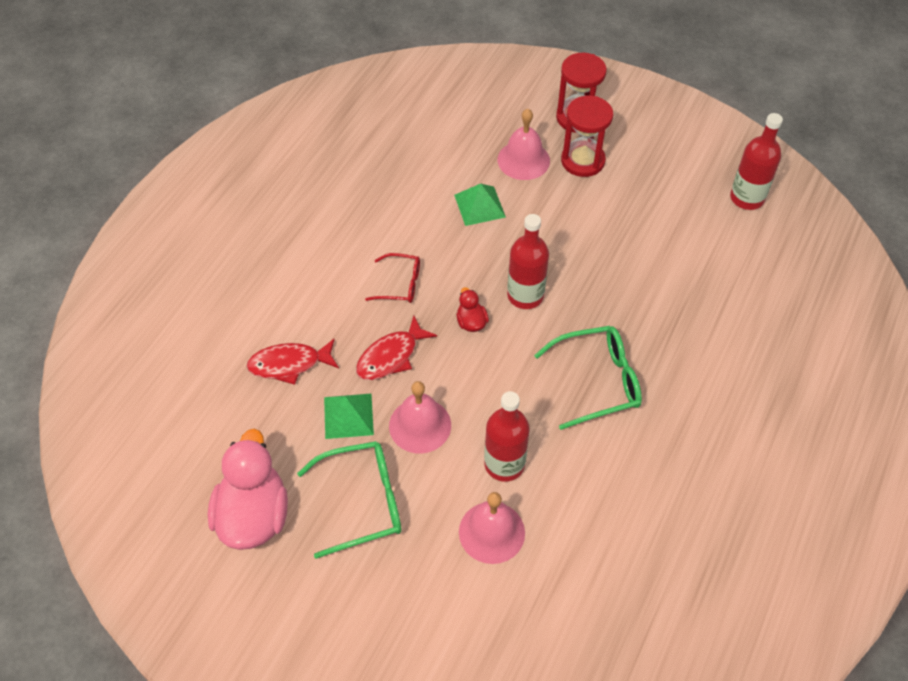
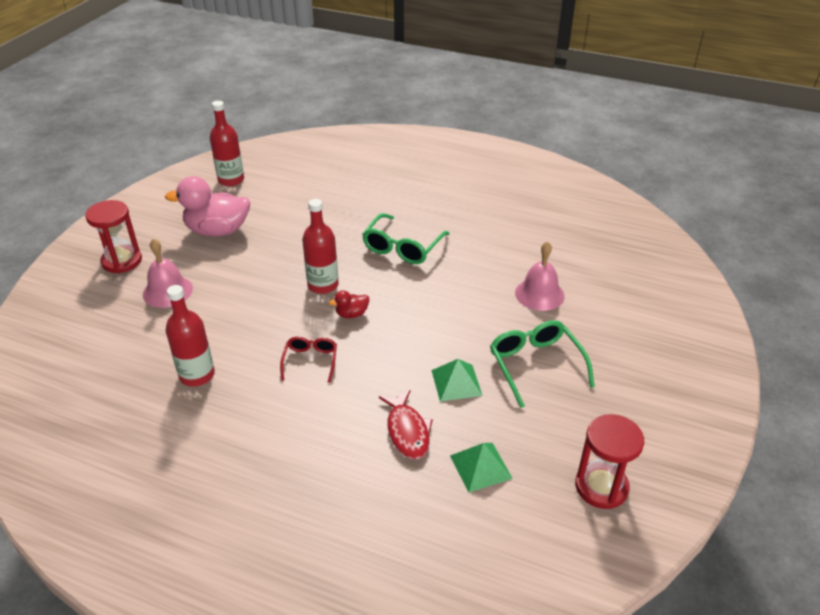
camera: 95 degrees left, 15 degrees down
pink duck [208,429,288,550] -> pink duck moved to [165,176,250,237]
red fish [356,316,437,380] -> none
pink bell [389,381,451,453] -> none
green pyramid [454,184,506,226] -> green pyramid moved to [450,443,513,492]
red bottle [484,391,530,482] -> red bottle moved to [166,285,215,386]
green glasses [534,326,642,430] -> green glasses turned 135 degrees counterclockwise [362,213,449,264]
red hourglass [561,96,613,177] -> red hourglass moved to [575,414,644,509]

